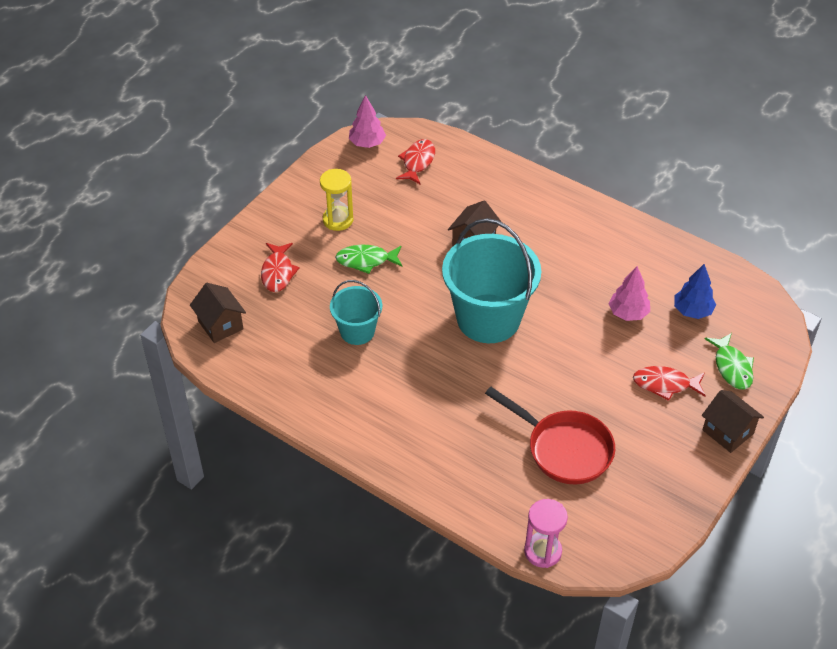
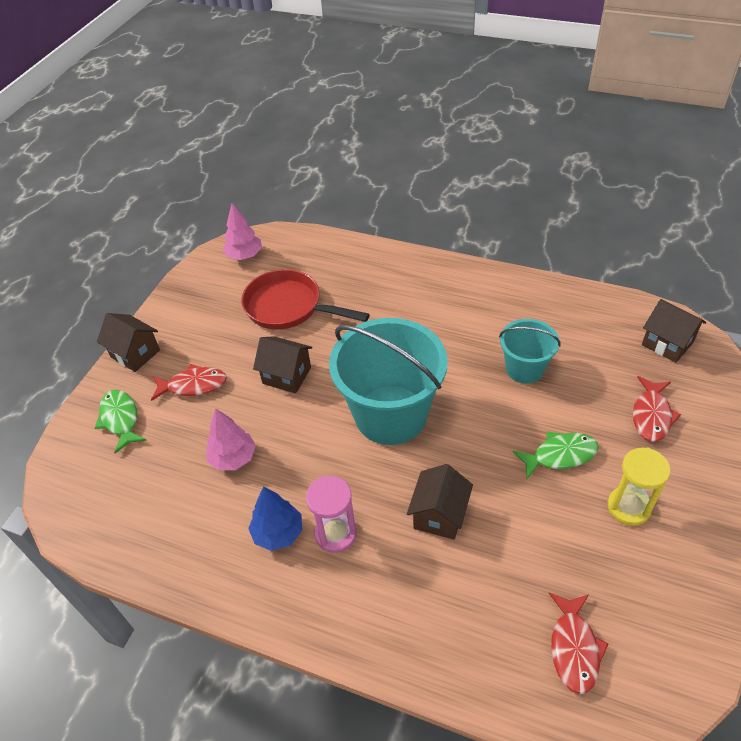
camera: 170 degrees right, 0 degrees up
red fish [261,243,300,292] -> red fish turned 150 degrees counterclockwise [633,376,681,441]
pink tree [349,95,386,148] -> pink tree moved to [223,203,262,260]
pink hourglass [524,499,568,568] -> pink hourglass moved to [306,476,357,553]
blue tree [674,264,716,319] -> blue tree moved to [248,487,302,551]
none -> brown house [253,336,312,393]

